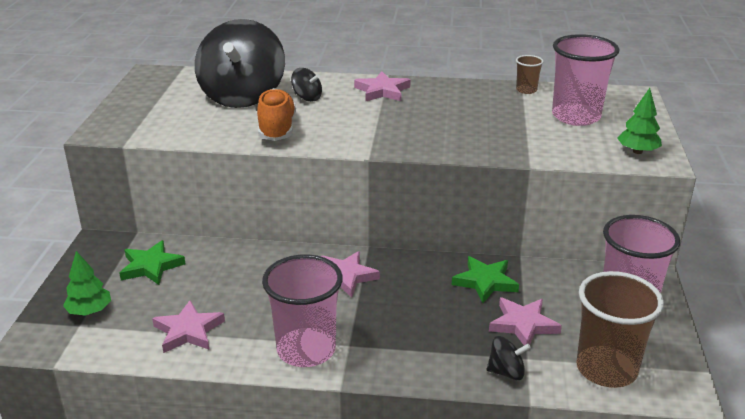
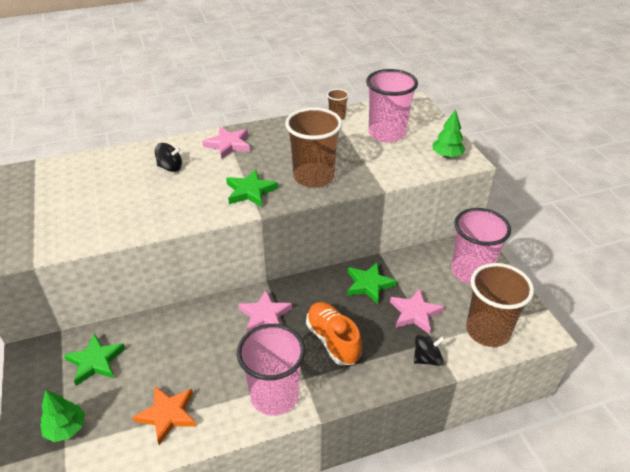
camera: 25 degrees left, 10 degrees up
pink star [152,300,225,353] -> orange star [133,386,196,445]
black spinning top [195,19,285,108] -> none
orange shoe [257,88,296,141] -> orange shoe moved to [306,302,362,365]
none -> green star [226,169,278,207]
none -> brown cup [285,107,342,188]

